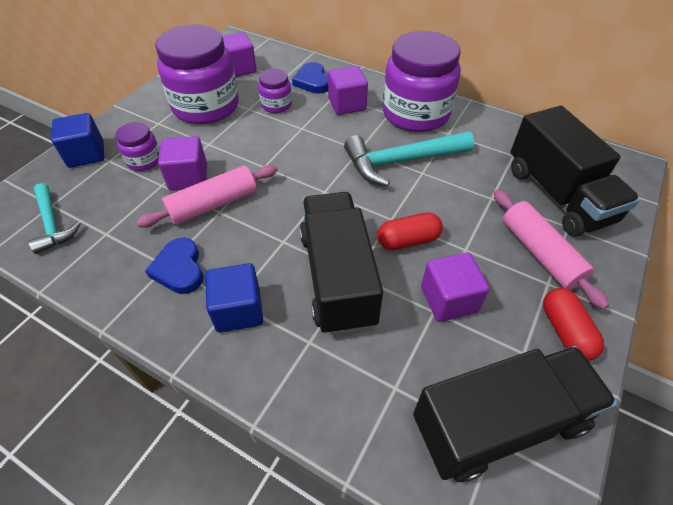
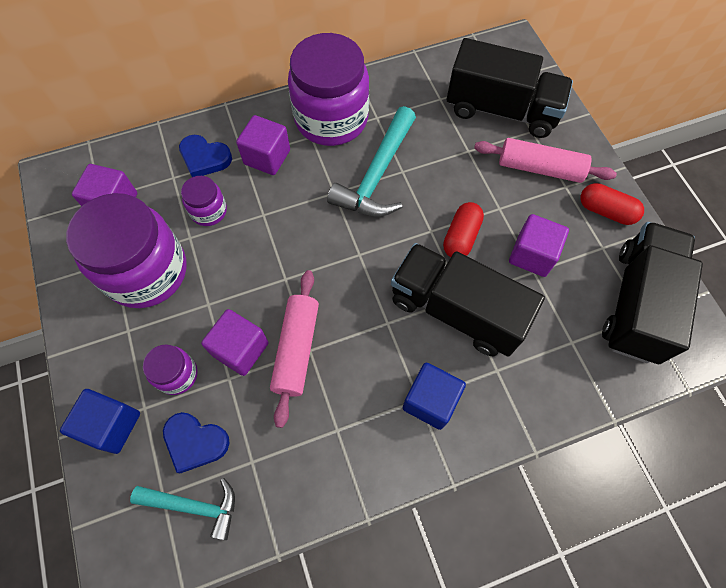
camera: 50 degrees left, 15 degrees up
blue heart [145,238,203,294] -> blue heart moved to [163,412,230,474]

